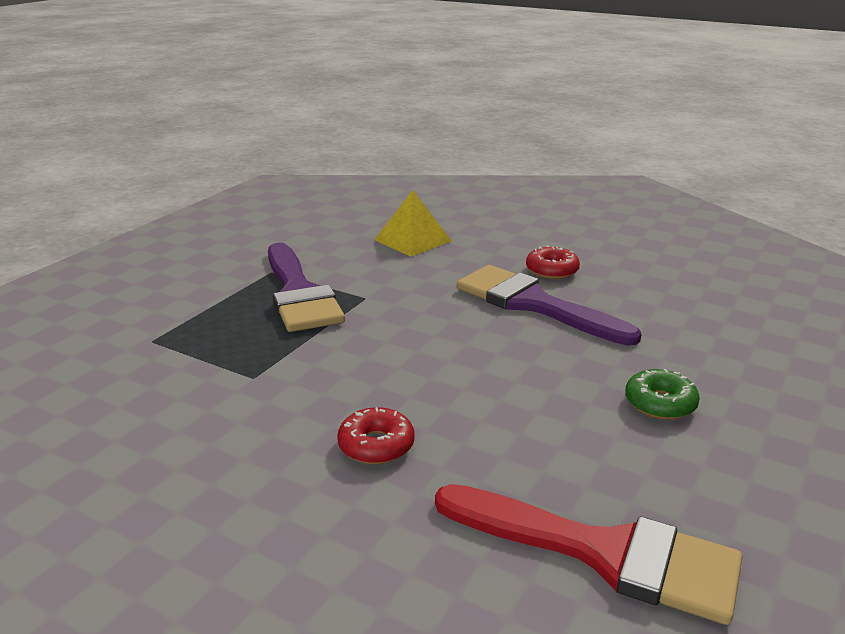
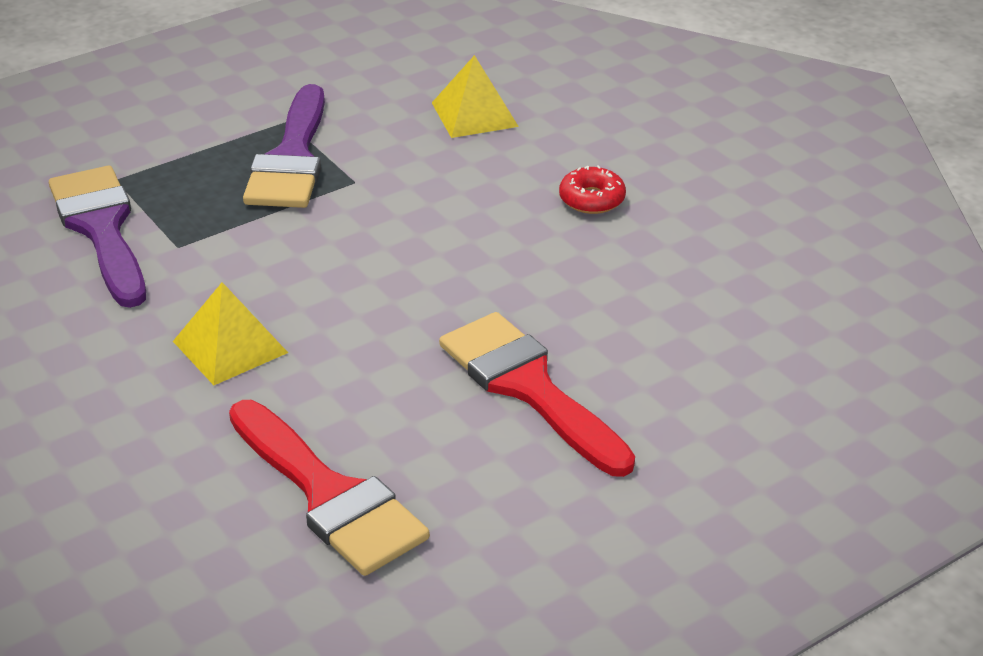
camera: 25 degrees right, 10 degrees up
red donut [337,407,414,464] -> yellow pyramid [173,282,288,385]
purple brush [457,265,642,346] -> purple brush moved to [49,166,146,308]
green donut [625,369,700,420] -> red brush [439,312,635,477]

